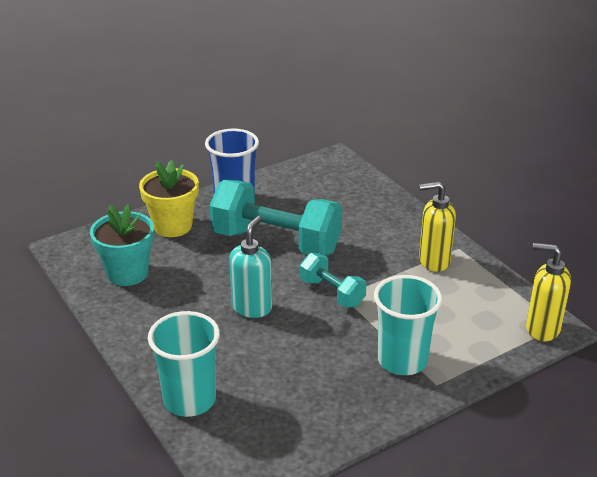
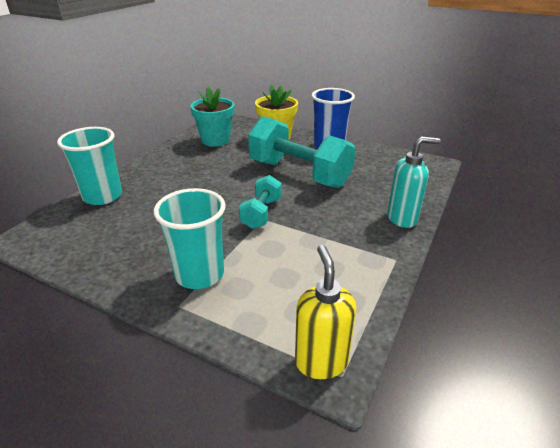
camera: 60 degrees right, 0 degrees up
turquoise dumbbell [210,180,342,256] -> turquoise dumbbell turned 45 degrees counterclockwise [248,116,356,188]
turquoise soap dispenser [229,216,272,318] -> turquoise soap dispenser moved to [387,136,440,228]
yellow soap dispenser [419,182,456,272] -> none

